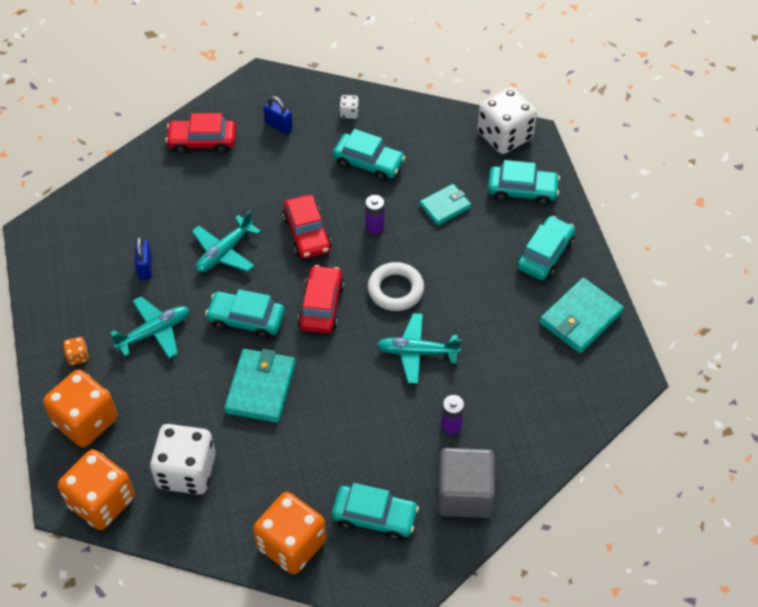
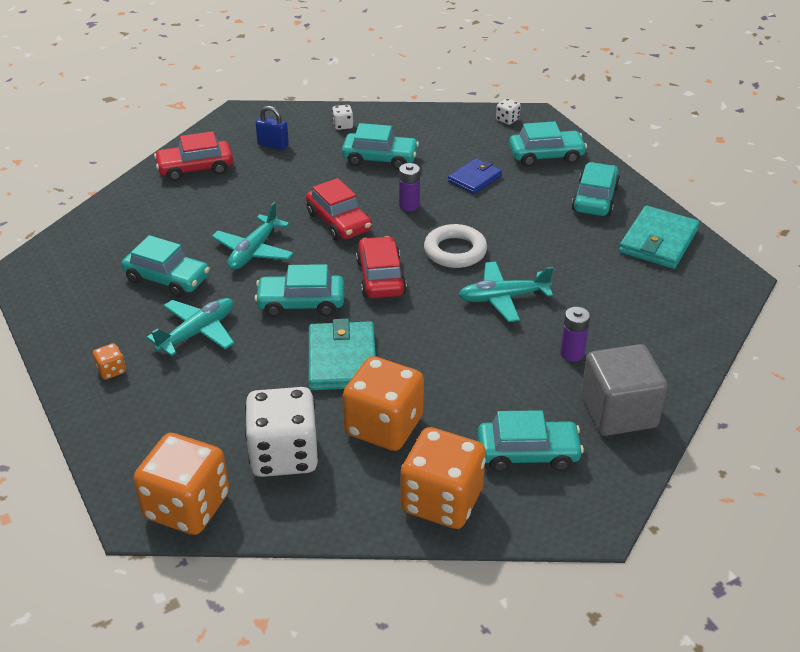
camera: 15 degrees left, 15 degrees down
orange dice [43,369,117,447] -> orange dice moved to [342,356,424,451]
blue padlock [135,237,152,280] -> turquoise car [121,235,210,297]
turquoise wallet [420,184,471,225] -> blue wallet [448,158,502,194]
white dice [477,87,537,154] -> white dice [496,98,521,125], size x0.41

